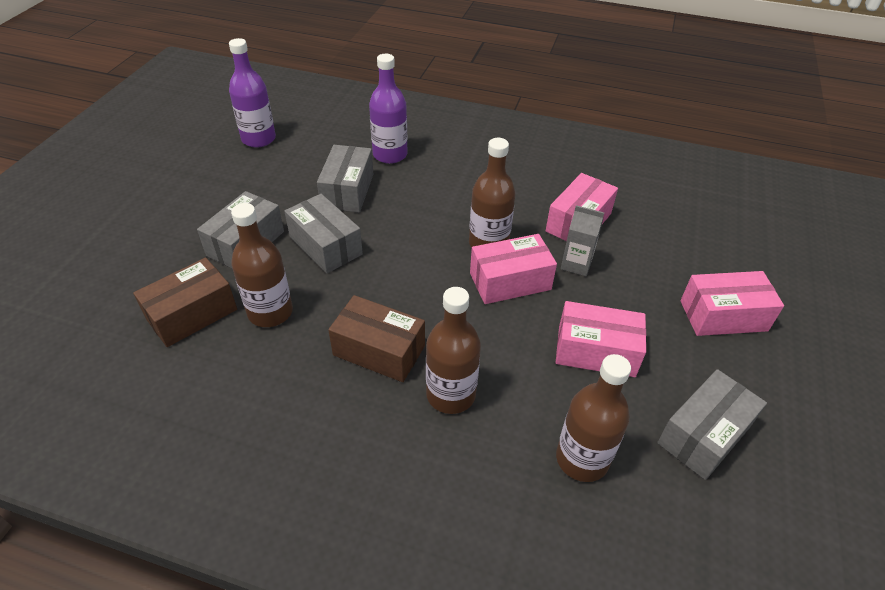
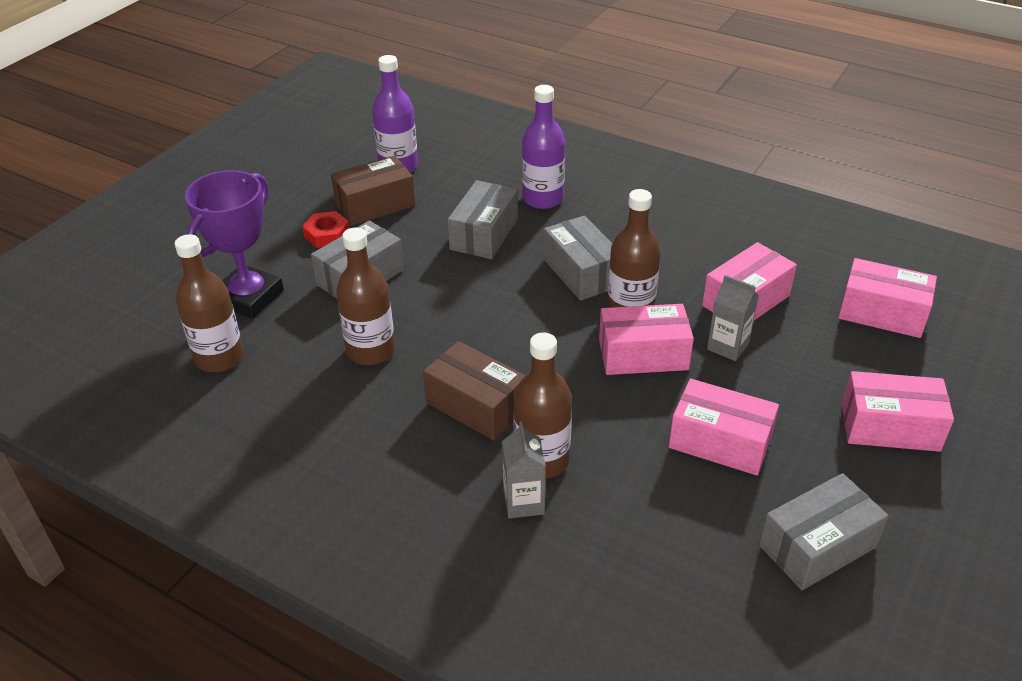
camera: 15 degrees right, 5 degrees down
brown box [133,258,237,347] -> brown box moved to [331,155,415,226]
grey box [284,194,363,273] -> grey box moved to [543,215,613,301]
brown bottle [556,354,631,482] -> brown bottle moved to [175,234,244,372]
none -> purple trophy [185,170,284,319]
none -> red nut [302,211,349,248]
none -> grey carton [502,422,546,519]
none -> pink box [838,258,937,338]

